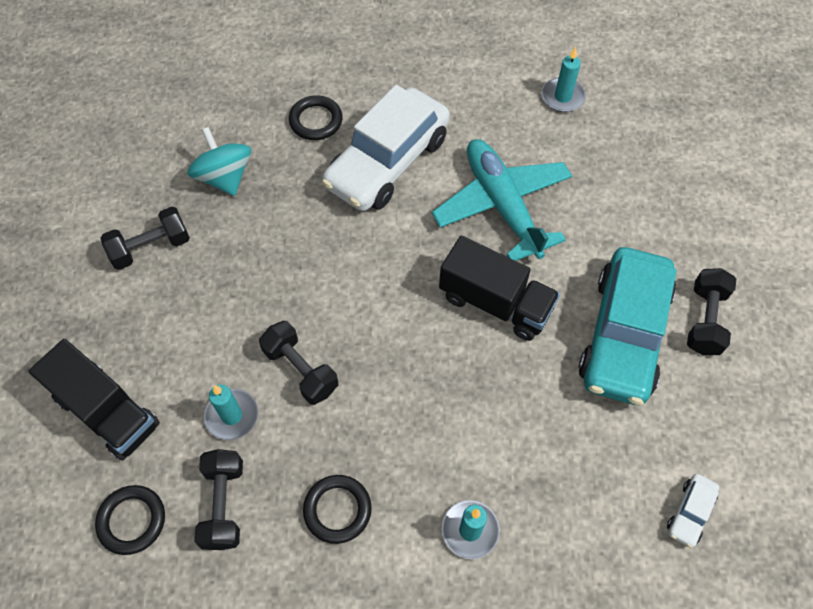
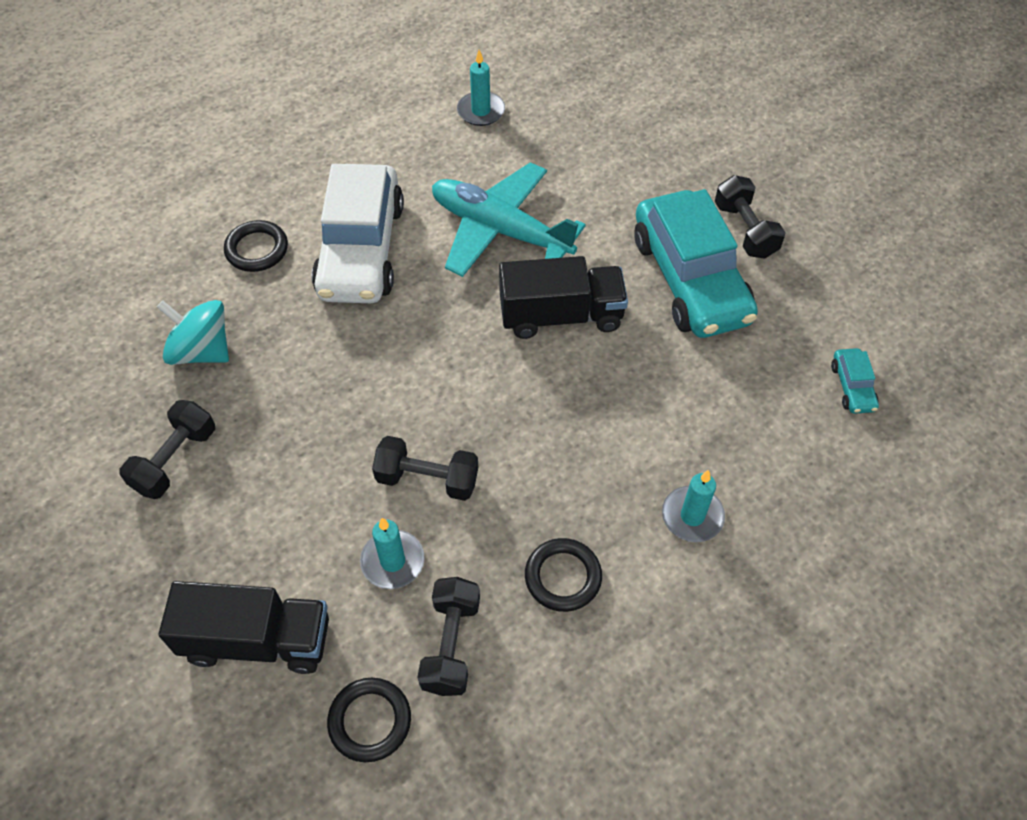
camera: 35 degrees left, 5 degrees down
black dumbbell [194,449,243,550] -> black dumbbell turned 45 degrees clockwise [417,577,480,696]
white car [667,474,719,548] -> turquoise car [831,348,879,414]

